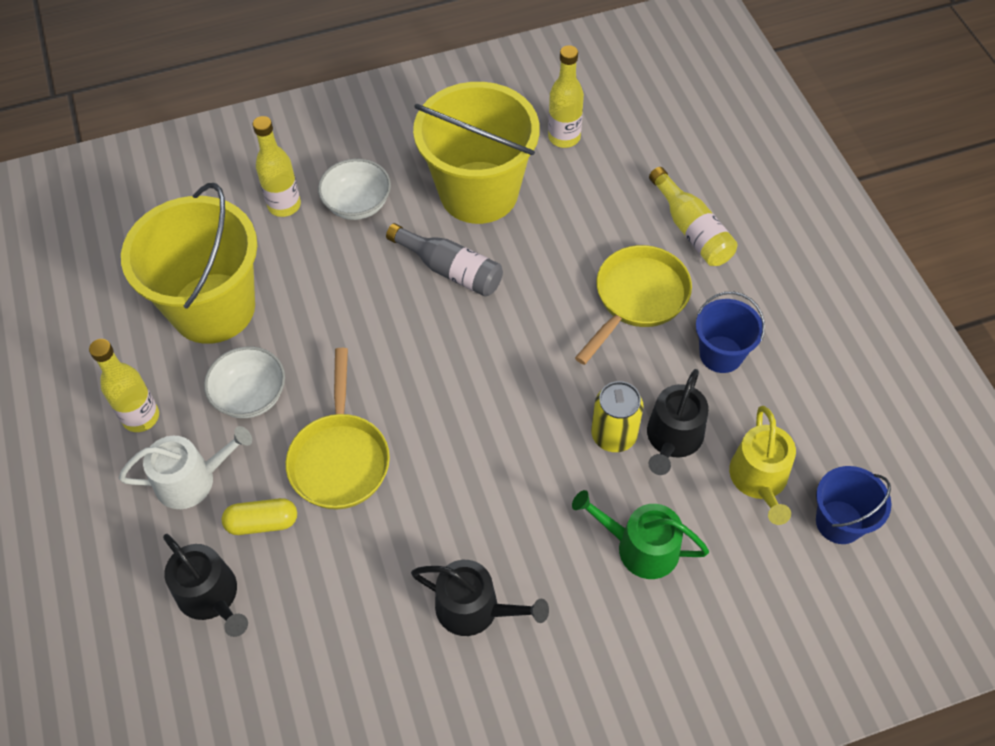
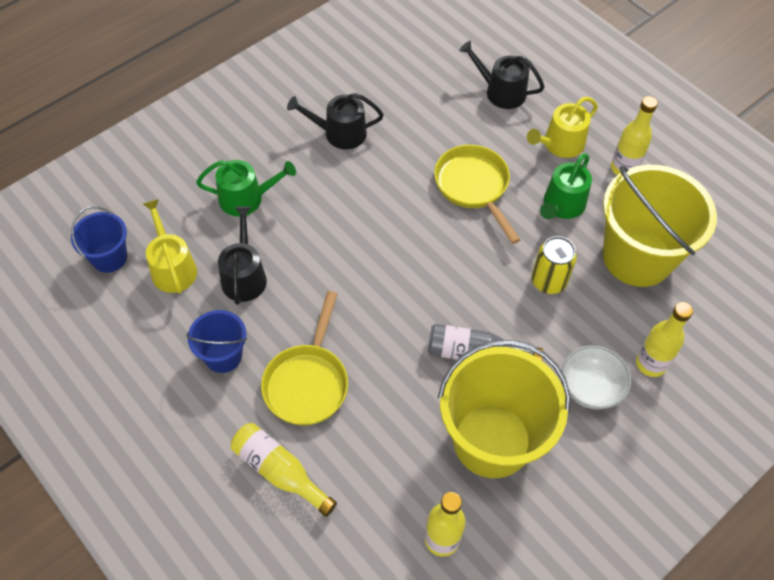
camera: 155 degrees right, 0 degrees up
white watering can [119,426,252,509] -> yellow watering can [527,97,598,158]
white bowl [204,346,285,418] -> green watering can [540,153,592,219]
yellow capsule [222,498,297,535] -> none
yellow can [591,381,644,452] -> yellow can moved to [532,236,577,294]

